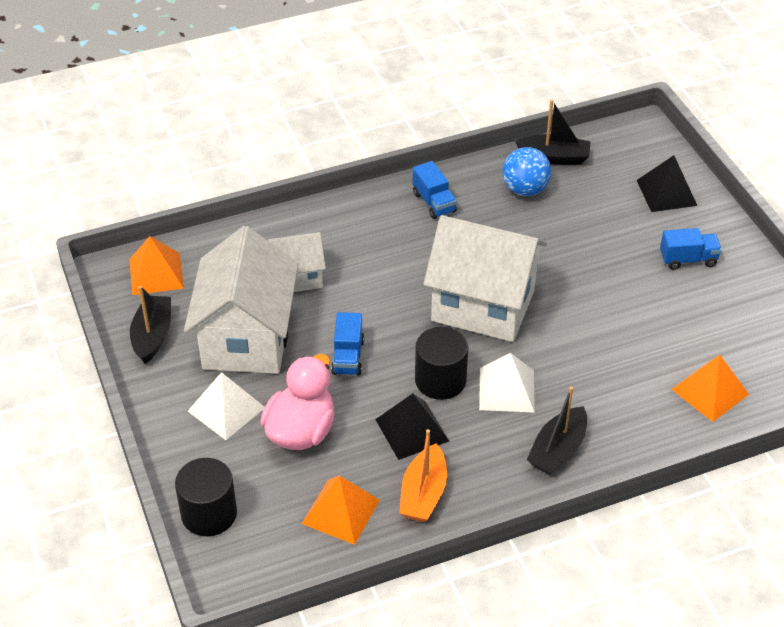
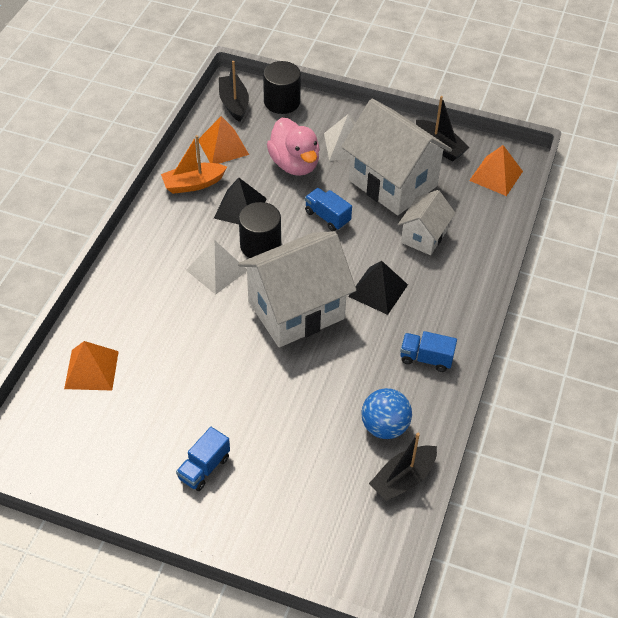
camera: 130 degrees right, 5 degrees up
orange boat [400,429,447,522] -> orange boat turned 75 degrees counterclockwise [161,135,227,194]
black boat [527,387,587,475] -> black boat moved to [219,61,249,122]
black pyramid [637,155,697,212] -> black pyramid moved to [348,261,408,315]

